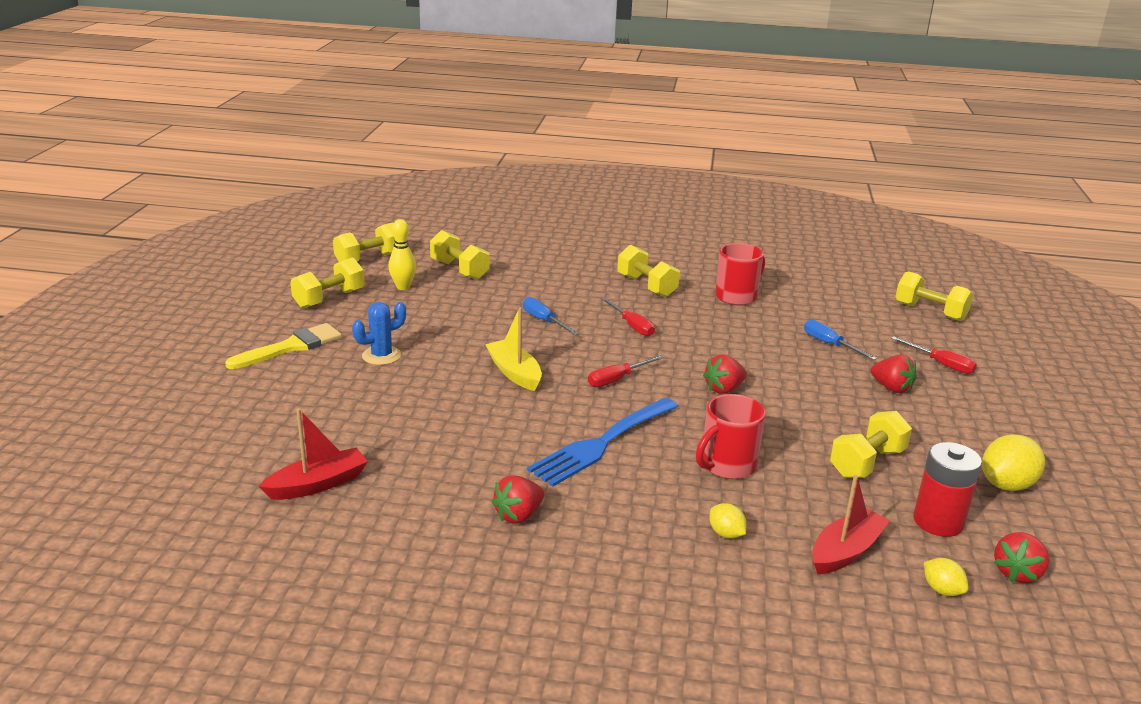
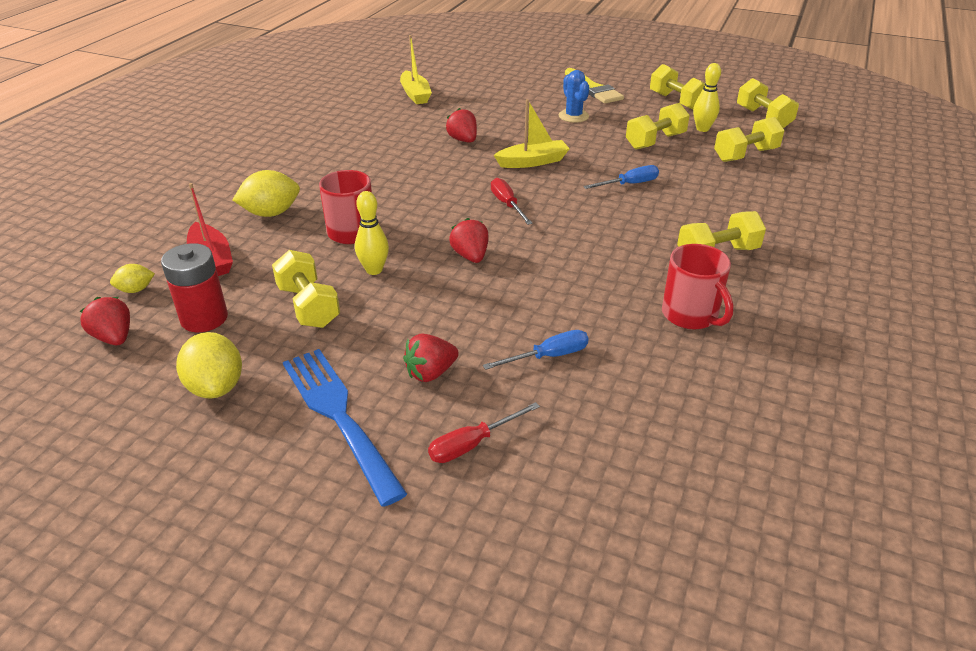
camera: 105 degrees right, 10 degrees up
red boat [258,408,368,500] -> yellow boat [400,35,432,104]
red strawberry [492,475,544,524] -> red strawberry moved to [446,108,477,142]
blue fork [527,398,679,487] -> blue fork moved to [283,349,407,507]
red screwdriver [601,297,655,337] -> none
yellow lemon [710,503,747,539] -> yellow lemon [233,170,300,217], size x1.80
yellow dumbbell [895,271,973,321] -> yellow dumbbell moved to [626,103,690,149]
none -> yellow bowling pin [355,191,389,275]

